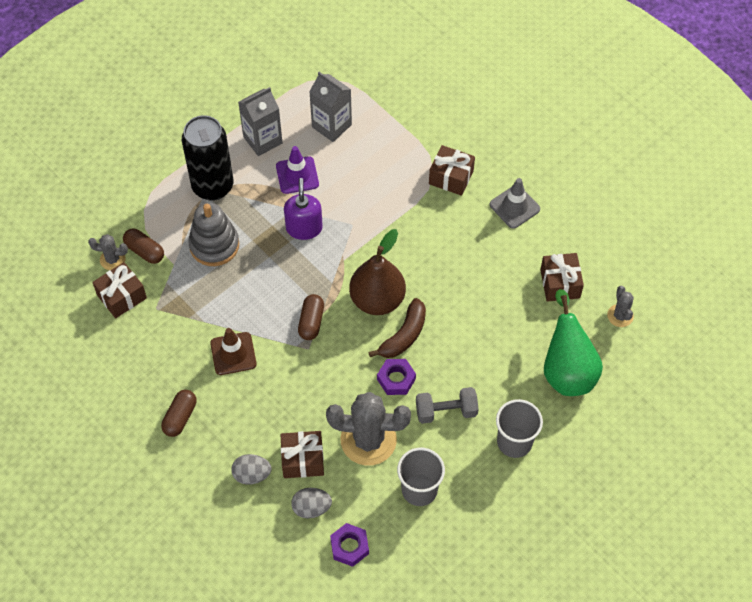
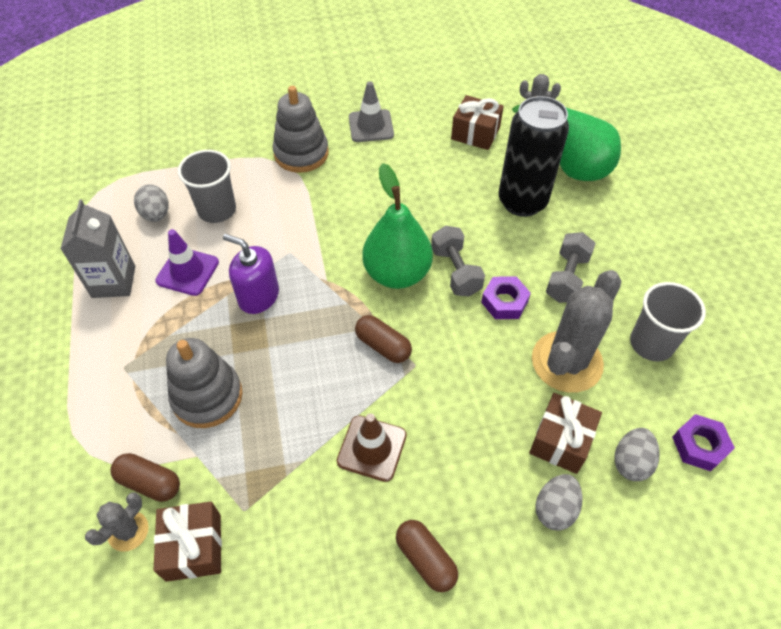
camera: 60 degrees left, 5 degrees down
brown capsule [123,228,164,264] -> brown capsule turned 45 degrees clockwise [110,453,180,502]
black can [182,115,234,201] -> black can moved to [499,96,569,217]
grey carton [309,72,352,142] -> grey egg [134,185,169,222]
brown pear [349,229,406,315] -> green pear [362,163,433,289]
brown banana [369,298,426,358] -> grey dumbbell [431,226,485,296]
brown gift [429,145,475,196] -> grey stacking toy [273,86,329,173]
grey cup [496,399,543,458] -> grey cup moved to [178,150,236,223]

